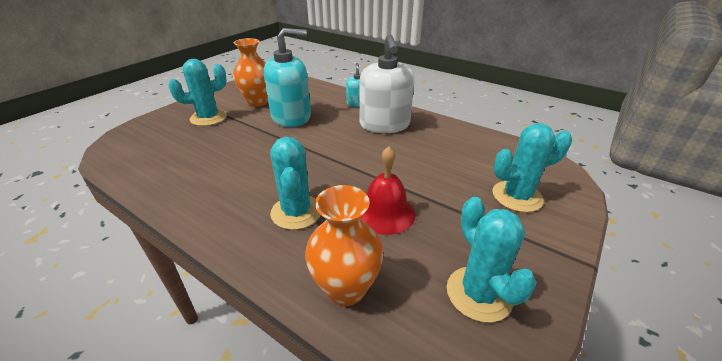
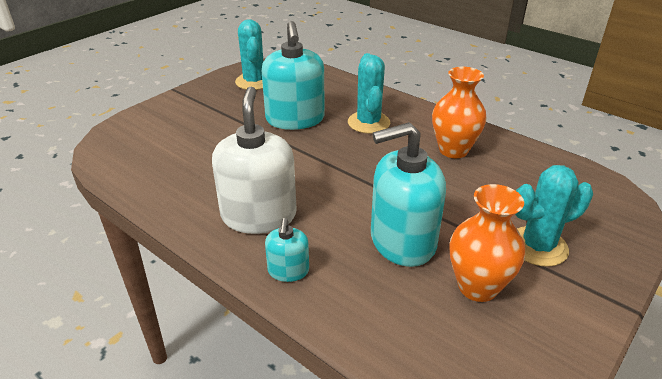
camera: 175 degrees left, 0 degrees up
orange vase [305,185,384,306] -> orange vase moved to [432,67,486,158]
red bell [360,146,416,235] -> turquoise soap dispenser [262,21,325,130]
turquoise cactus [492,123,572,212] -> none

